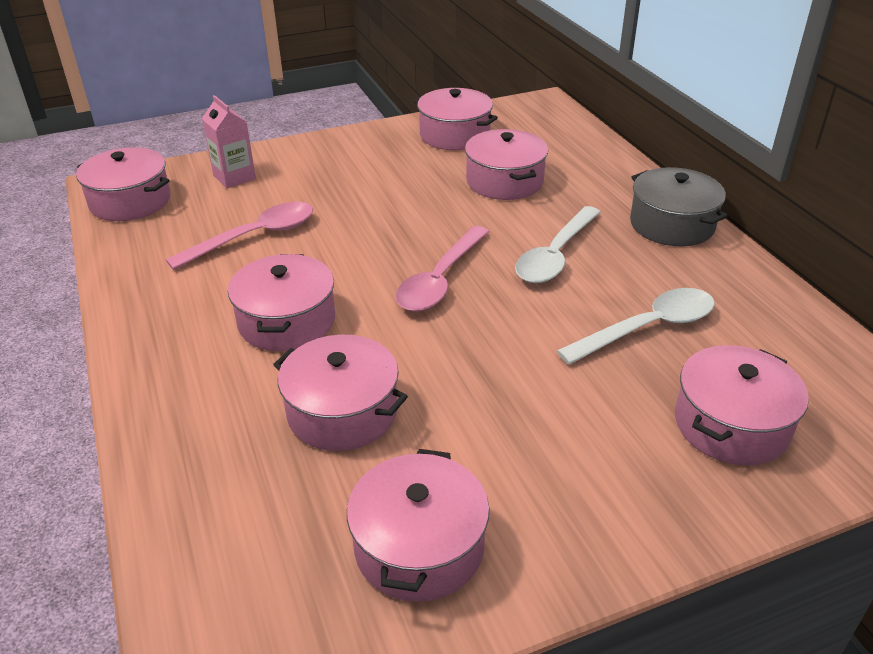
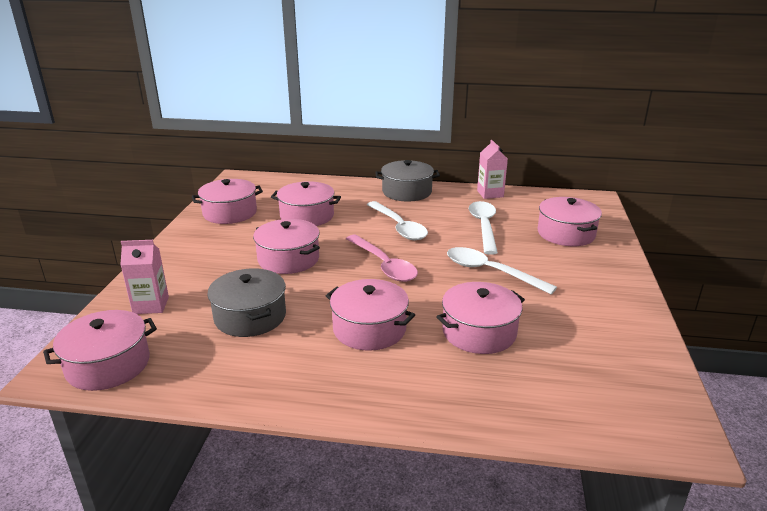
camera: 60 degrees left, 10 degrees down
pink spoon [166,202,313,270] -> grey pot [207,268,286,337]
pink pot [347,449,489,602] -> pink pot moved to [253,219,320,274]
none -> white spoon [447,247,557,294]
none -> pink carton [477,140,508,199]

